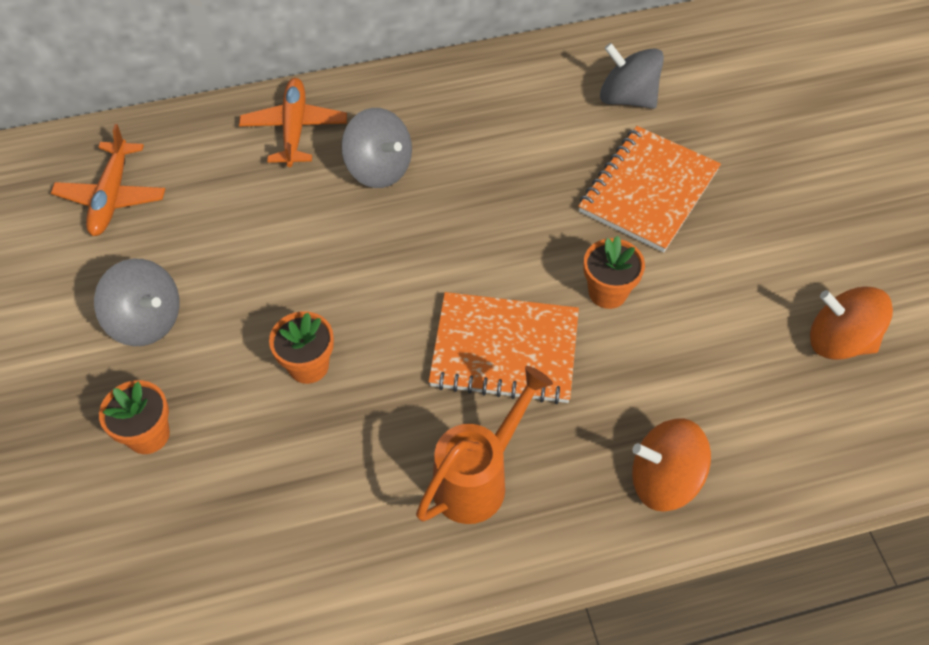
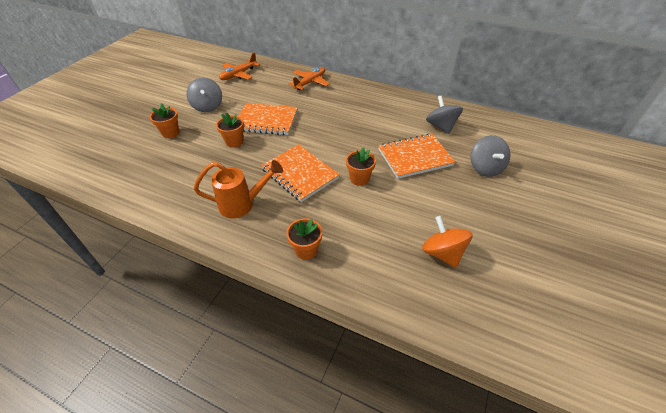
camera: 40 degrees right, 10 degrees down
grey spinning top [341,108,412,188] -> grey spinning top moved to [471,135,510,177]
orange spinning top [632,418,711,512] -> orange flower pot [286,218,322,260]
none -> orange notebook [239,103,298,135]

